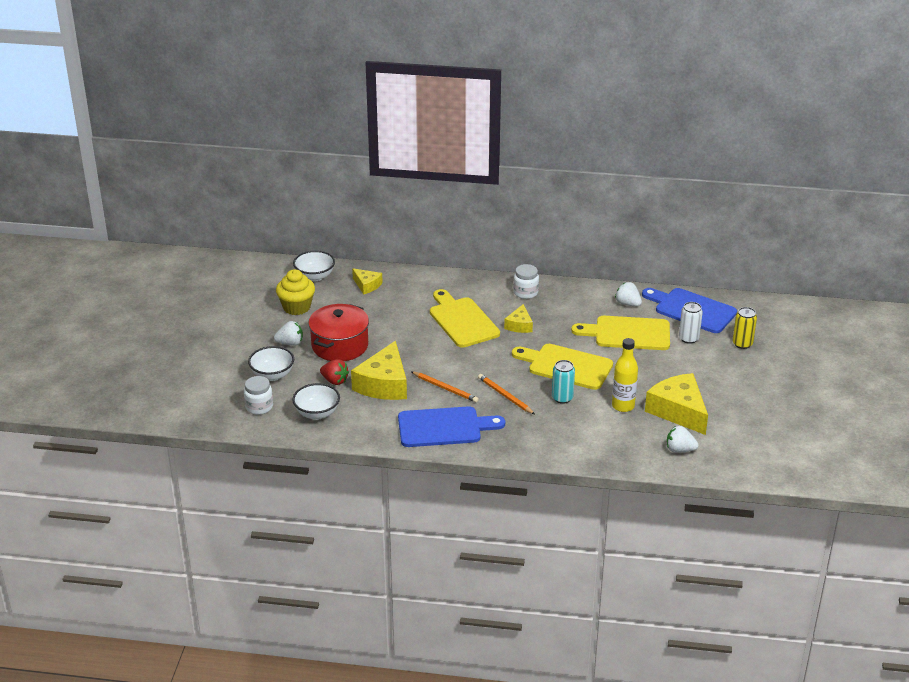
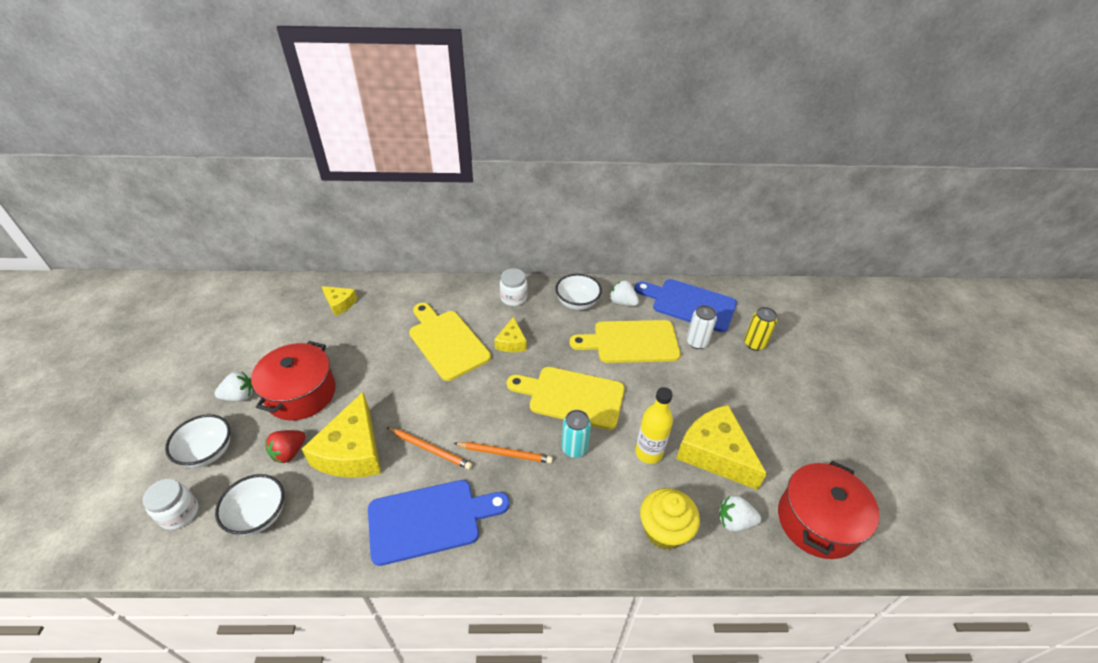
camera: 10 degrees left, 10 degrees up
yellow cupcake [276,269,315,315] -> yellow cupcake moved to [640,488,700,550]
white bowl [293,250,335,281] -> white bowl moved to [555,274,602,310]
red strawberry [320,359,349,385] -> red strawberry turned 105 degrees clockwise [265,430,306,463]
orange pencil [478,374,535,414] -> orange pencil turned 150 degrees clockwise [454,442,553,463]
none -> red pot [778,461,880,559]

